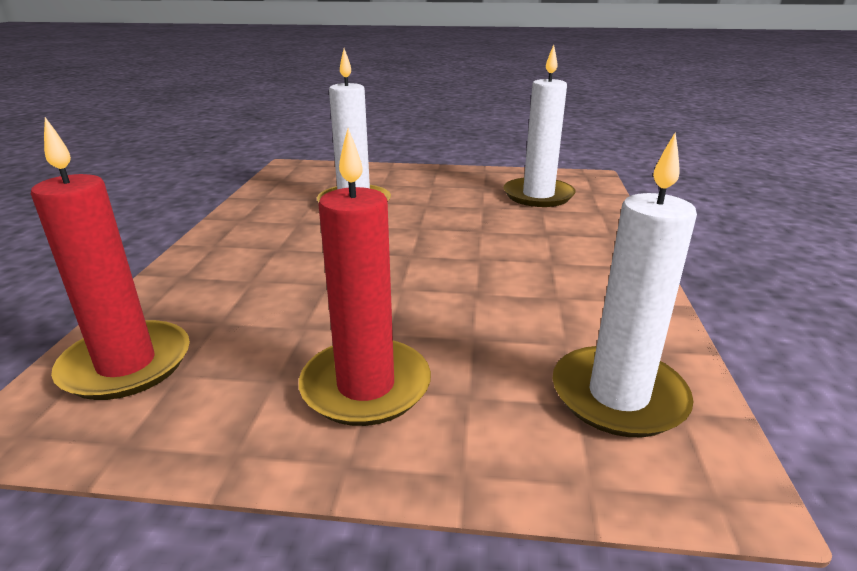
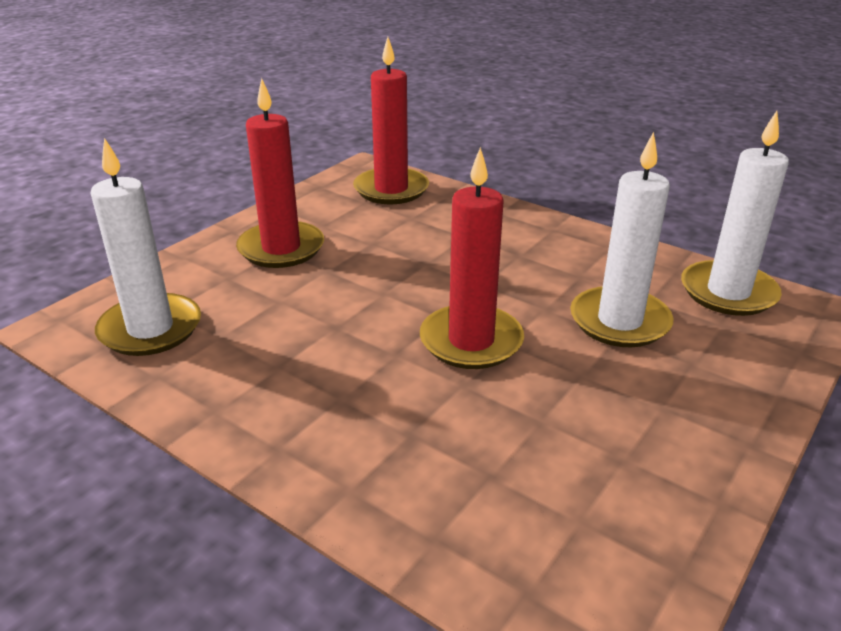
camera: 120 degrees right, 5 degrees up
white candle [503,45,576,207] -> white candle moved to [681,111,789,316]
none -> red candle [420,147,524,369]

